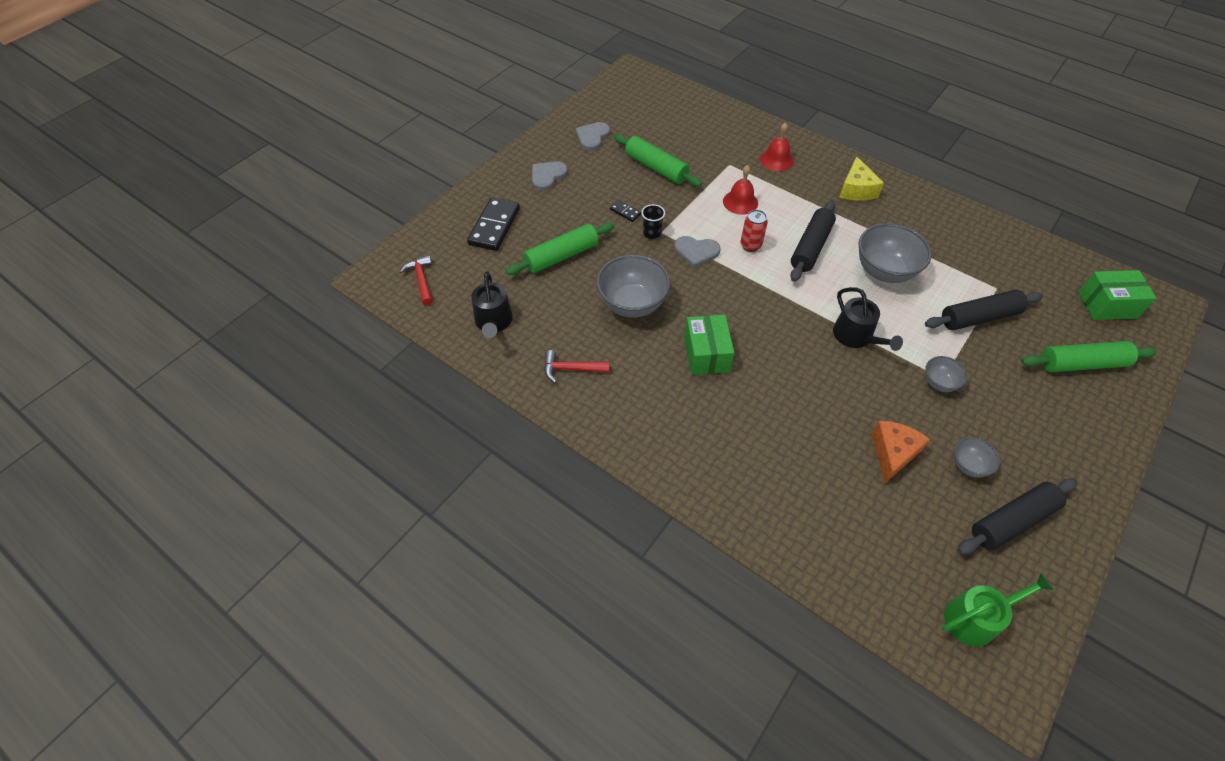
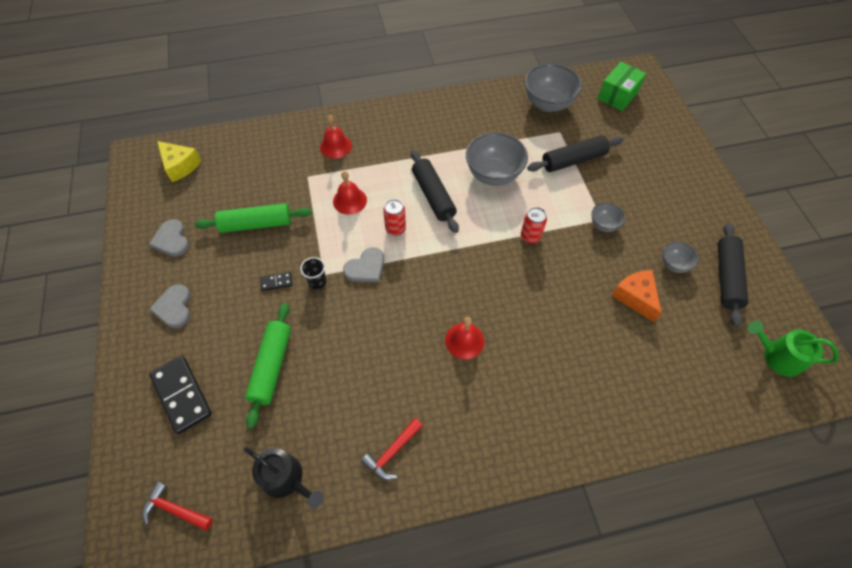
camera: 50 degrees left, 5 degrees up
grey bowl [596,255,670,318] -> grey bowl moved to [525,64,582,112]
green box [684,314,734,375] -> red bell [445,317,484,359]
black watering can [833,287,903,351] -> red can [521,207,547,244]
yellow cheese [839,156,884,201] -> yellow cheese moved to [157,141,202,182]
black rolling pin [925,290,1043,330] -> black rolling pin turned 45 degrees clockwise [527,135,623,172]
green watering can [942,573,1054,647] -> green watering can turned 90 degrees counterclockwise [747,321,839,377]
green rolling pin [1021,341,1157,372] -> none

